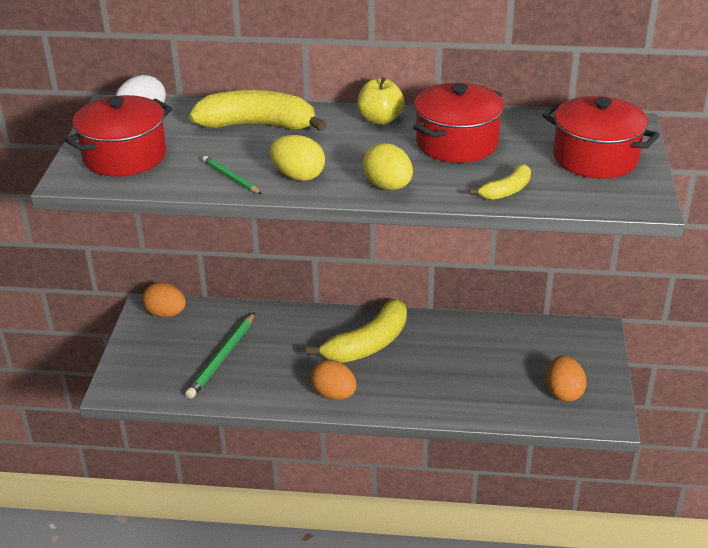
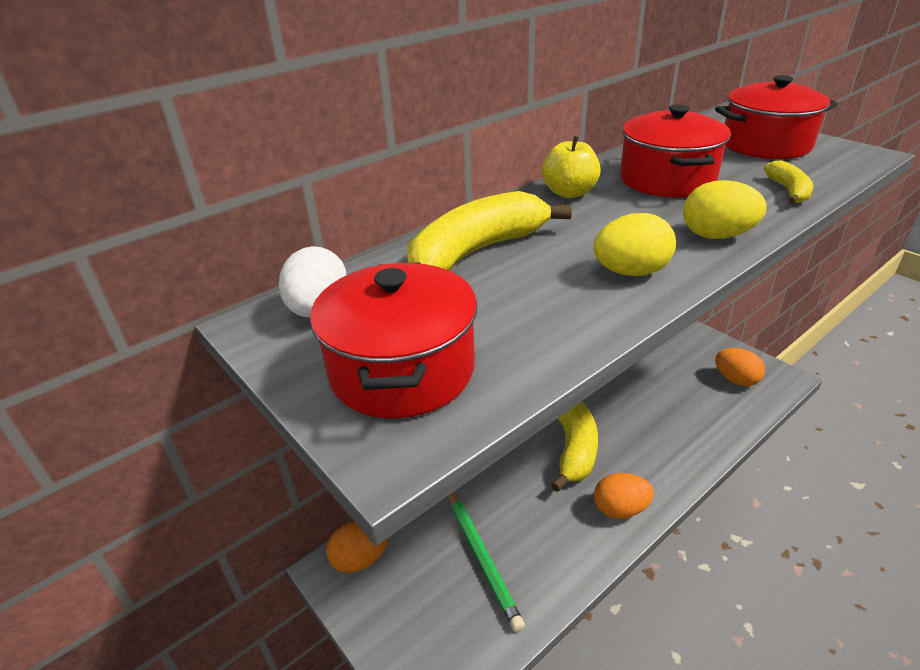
camera: 45 degrees left, 0 degrees up
green pencil [203,156,262,194] -> none

